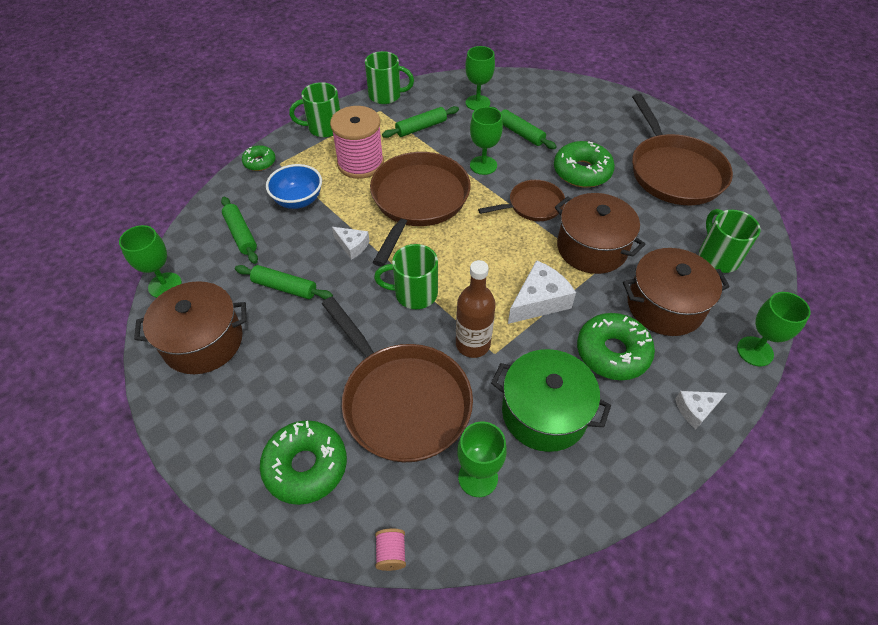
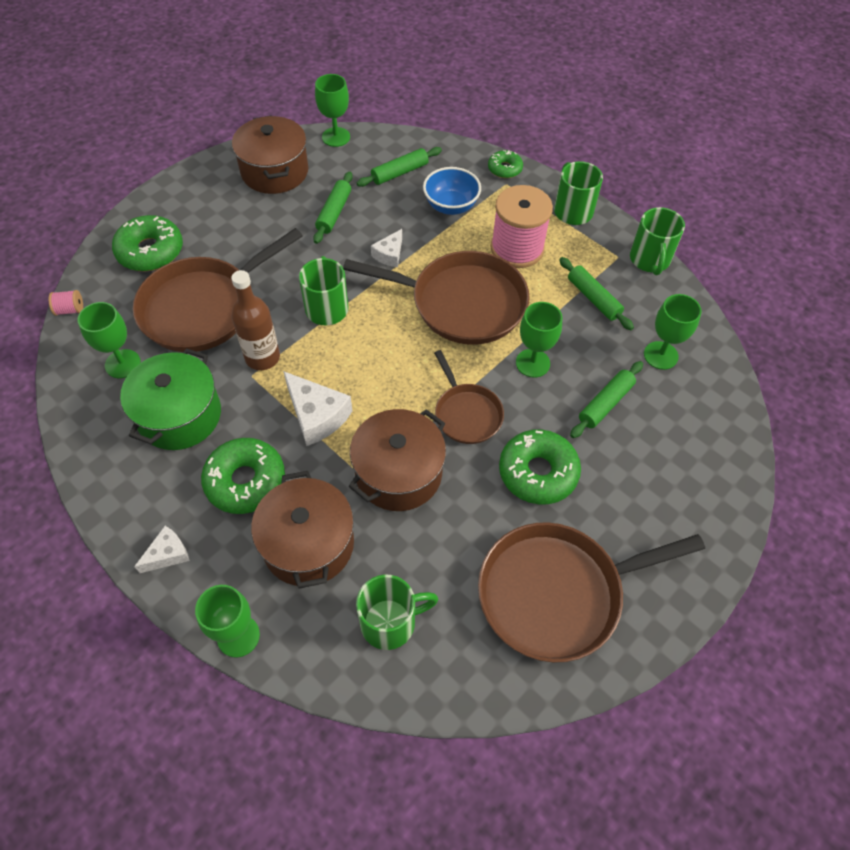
camera: 85 degrees right, 5 degrees up
white cheese [675,391,726,429] -> white cheese turned 75 degrees clockwise [134,526,190,573]

